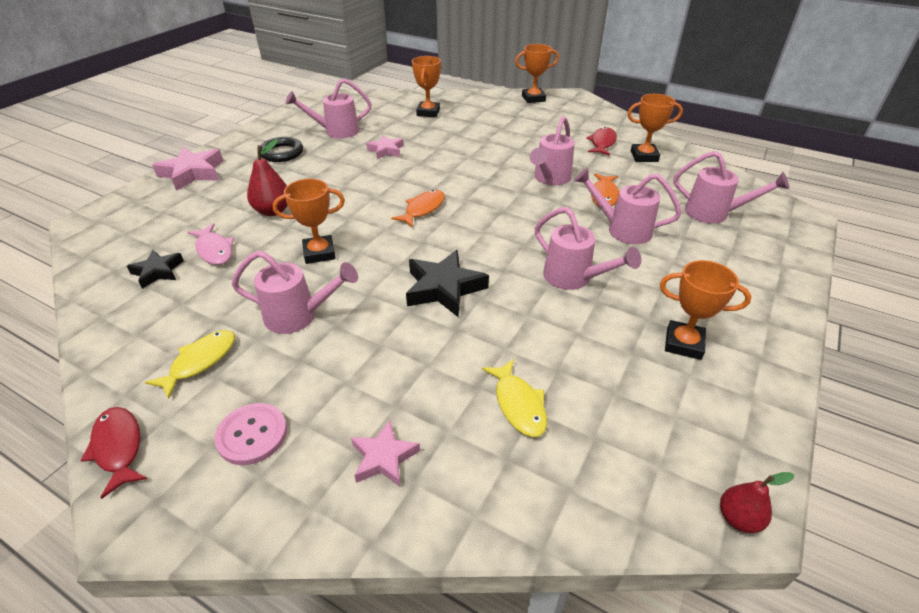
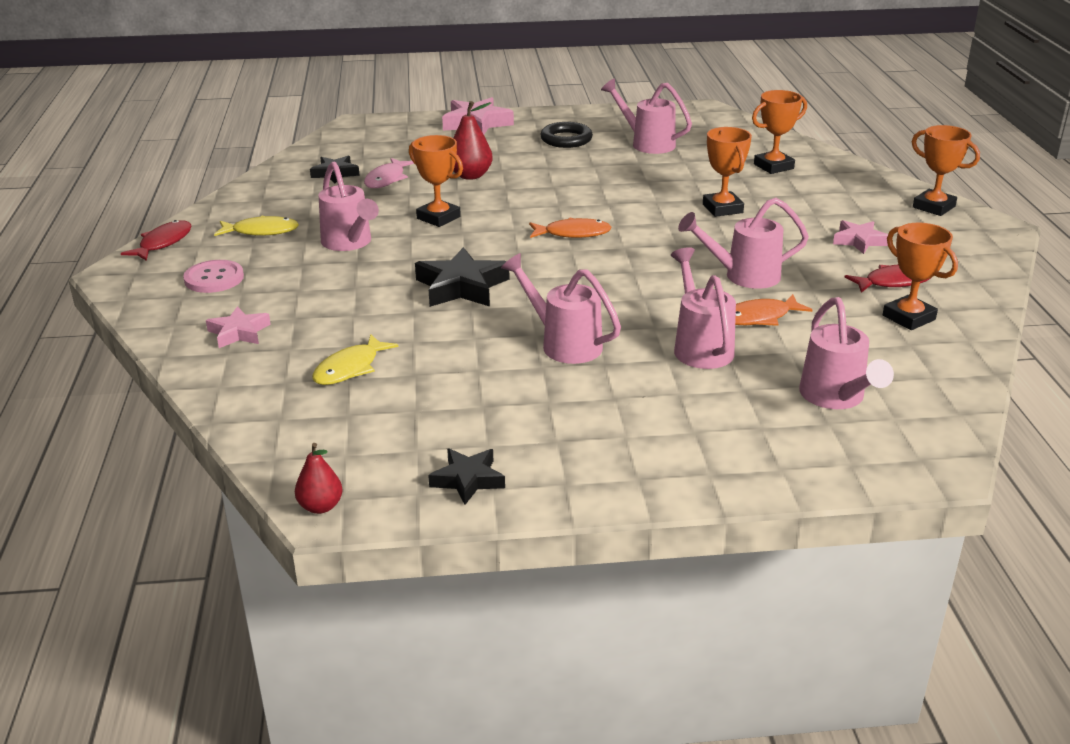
camera: 55 degrees right, 10 degrees down
pink star [366,135,404,159] -> pink star moved to [833,220,888,254]
pink watering can [535,207,641,290] -> pink watering can turned 120 degrees clockwise [501,253,621,364]
orange trophy [660,260,751,360] -> orange trophy moved to [703,127,752,217]
none -> black star [428,448,505,505]

